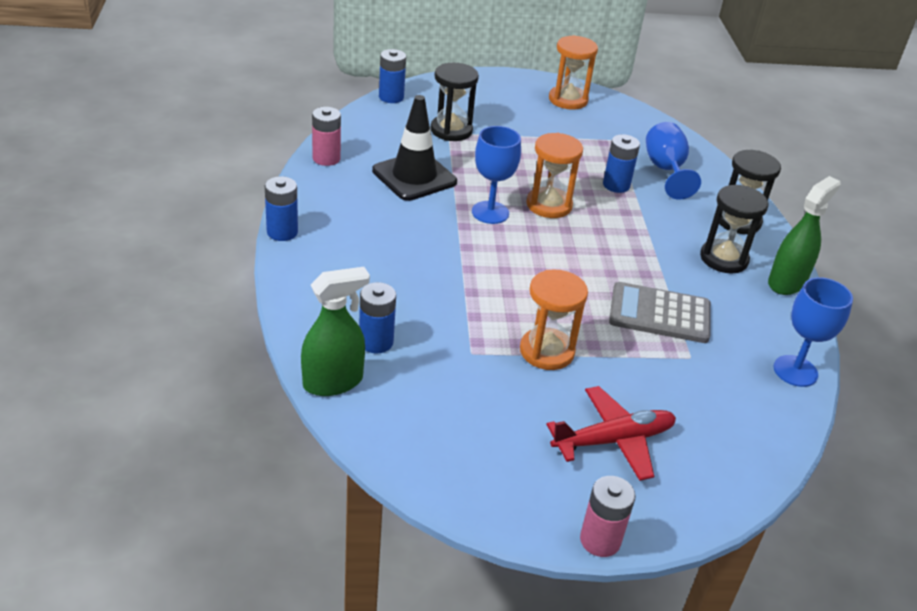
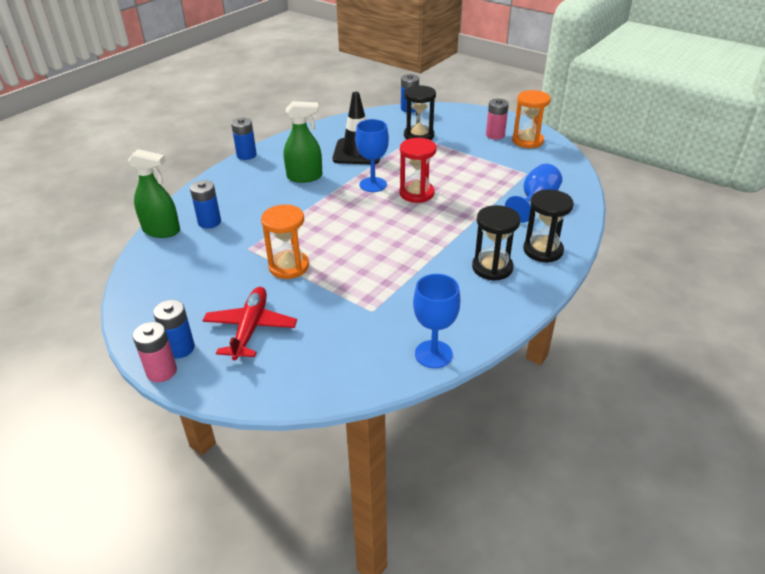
camera: 45 degrees right, 0 degrees up
pink battery [312,107,341,166] -> pink battery moved to [486,99,509,140]
orange hourglass [527,133,583,218] -> red hourglass [400,138,436,203]
red plane [546,386,676,481] -> red plane turned 105 degrees counterclockwise [203,287,297,360]
blue battery [603,134,640,193] -> blue battery moved to [153,300,195,358]
grey calculator [609,282,711,343] -> none
green spray bottle [768,176,841,295] -> green spray bottle moved to [284,101,322,183]

